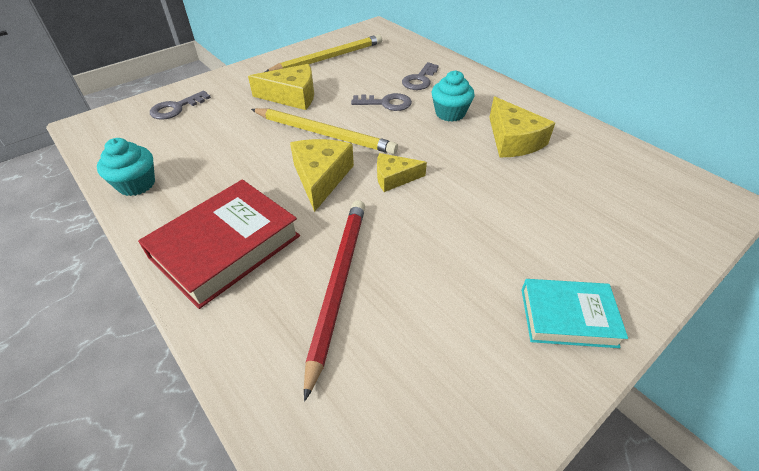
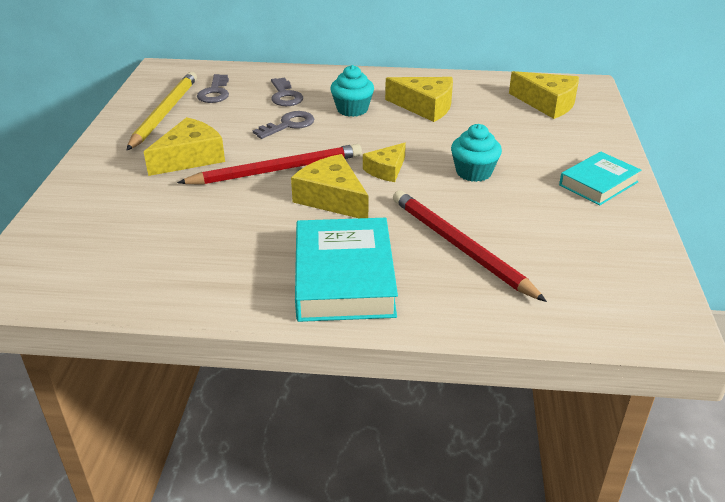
camera: 45 degrees left, 10 degrees down
turquoise cupcake [97,138,155,196] -> turquoise cupcake moved to [451,124,502,182]
red book [138,180,300,309] -> turquoise book [295,218,398,322]
grey key [150,91,211,120] -> grey key moved to [197,74,229,103]
yellow pencil [251,108,398,154] -> red pencil [177,144,362,185]
none -> yellow cheese [509,71,579,119]

